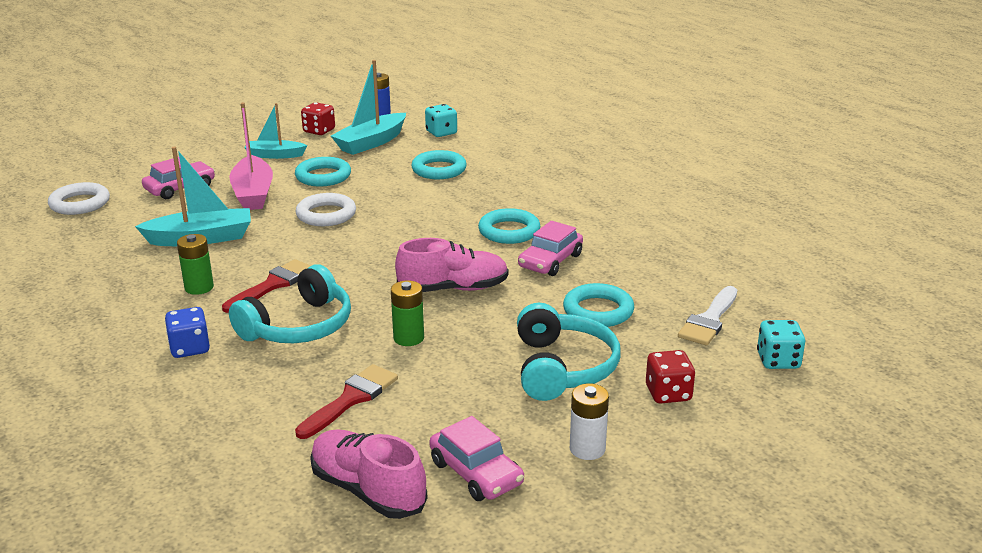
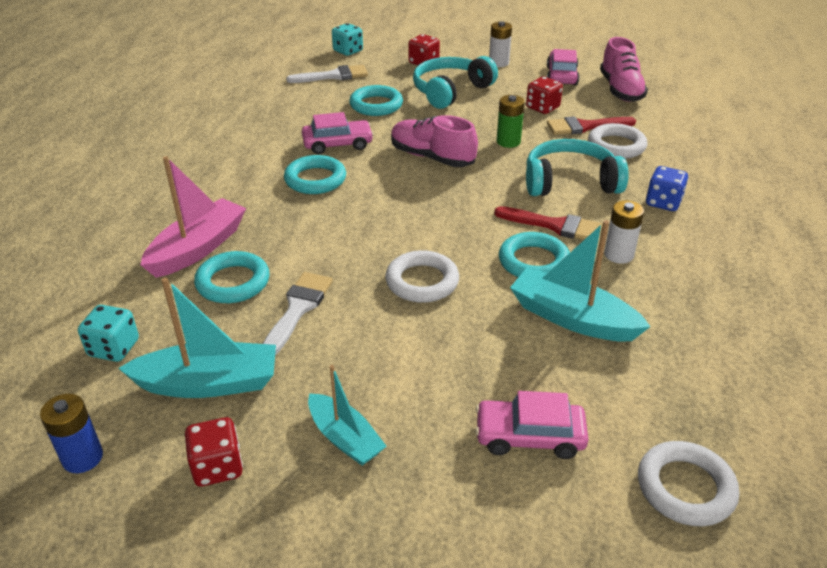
camera: 135 degrees left, 10 degrees up
green battery [177,234,214,295] -> white battery [604,201,644,264]
red brush [222,259,311,313] -> red brush turned 150 degrees counterclockwise [494,206,603,240]
pink boat [229,102,273,210] -> pink boat moved to [141,156,246,278]
turquoise ring [295,157,351,186] -> turquoise ring moved to [499,232,570,277]
none -> white brush [263,272,333,355]
none -> red dice [526,77,563,114]
none -> white ring [588,123,647,159]

